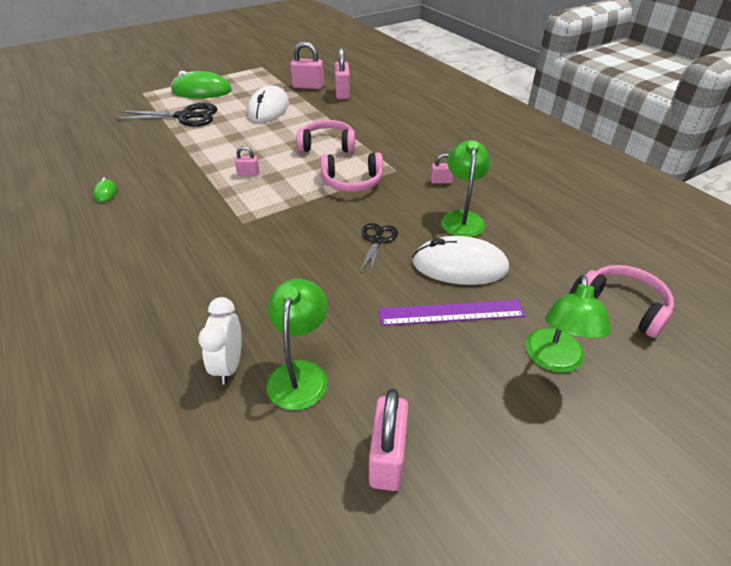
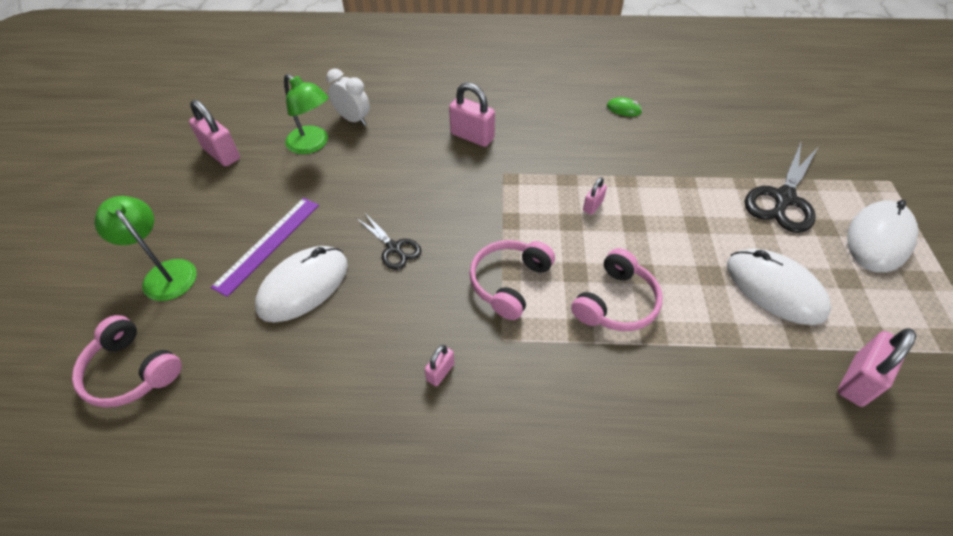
camera: 125 degrees right, 10 degrees up
green mouse [171,71,231,98] -> white mouse [847,200,918,272]
pink padlock [335,47,350,99] -> pink padlock moved to [449,83,495,147]
green lamp [441,140,491,237] -> none
pink headphones [585,265,674,338] -> pink headphones turned 45 degrees clockwise [72,315,182,407]

